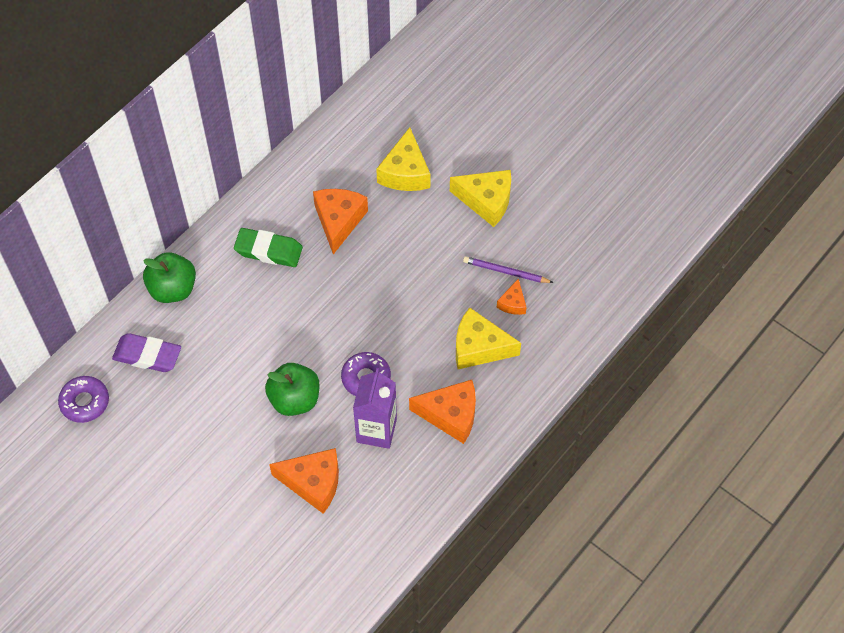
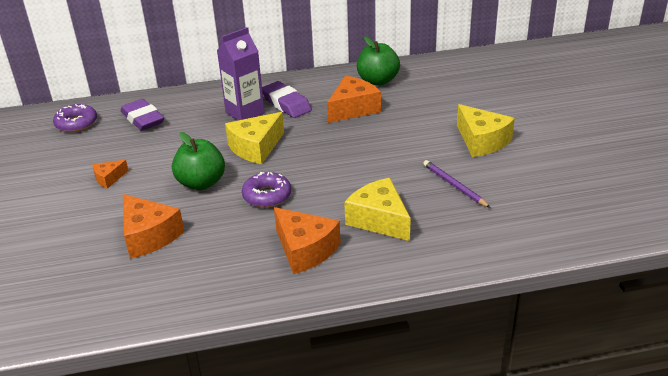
camera: 40 degrees right, 25 degrees down
green apple [143,252,196,303] -> green apple moved to [357,36,400,86]
green eraser [234,228,303,267] -> purple eraser [262,81,312,118]
purple carton [353,368,397,449] -> purple carton moved to [217,27,265,121]
yellow cheese [376,127,430,191] -> yellow cheese moved to [225,112,284,164]
orange cheese [497,279,527,315] -> orange cheese moved to [92,160,129,189]

